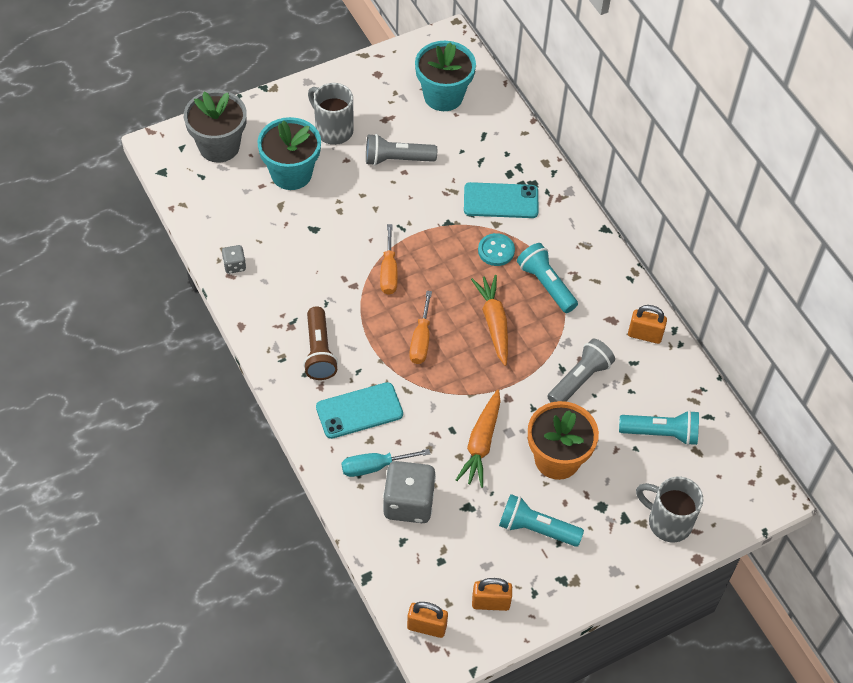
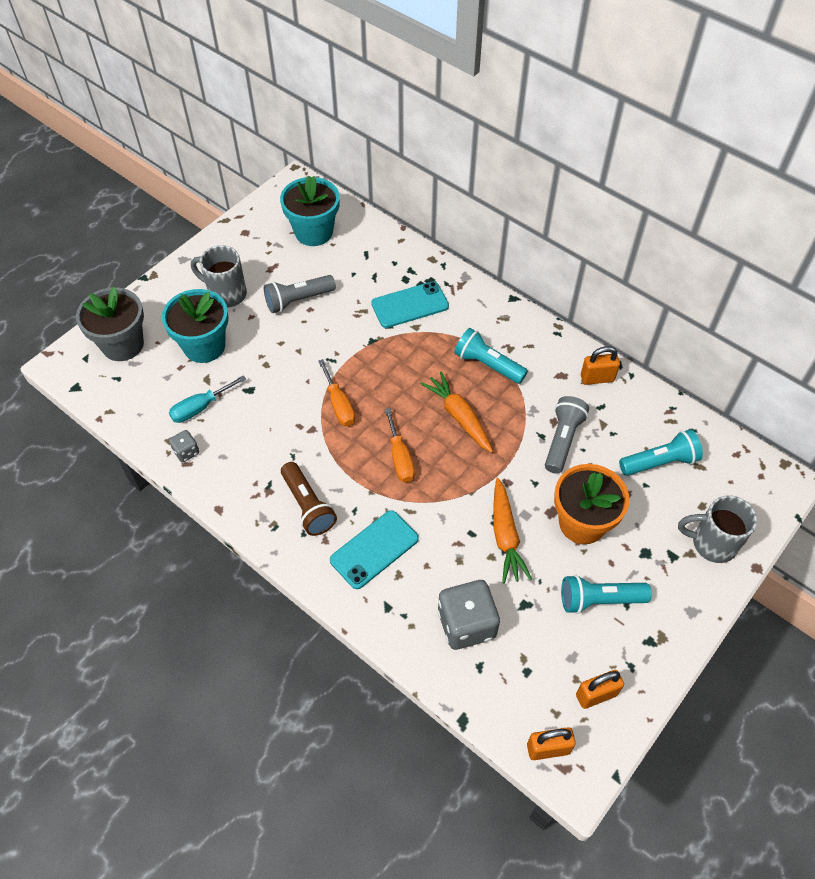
camera: 20 degrees left, 0 degrees up
turquoise screwdriver [342,449,430,477] -> turquoise screwdriver moved to [169,375,246,423]
turquoise button [478,233,515,266] -> none

